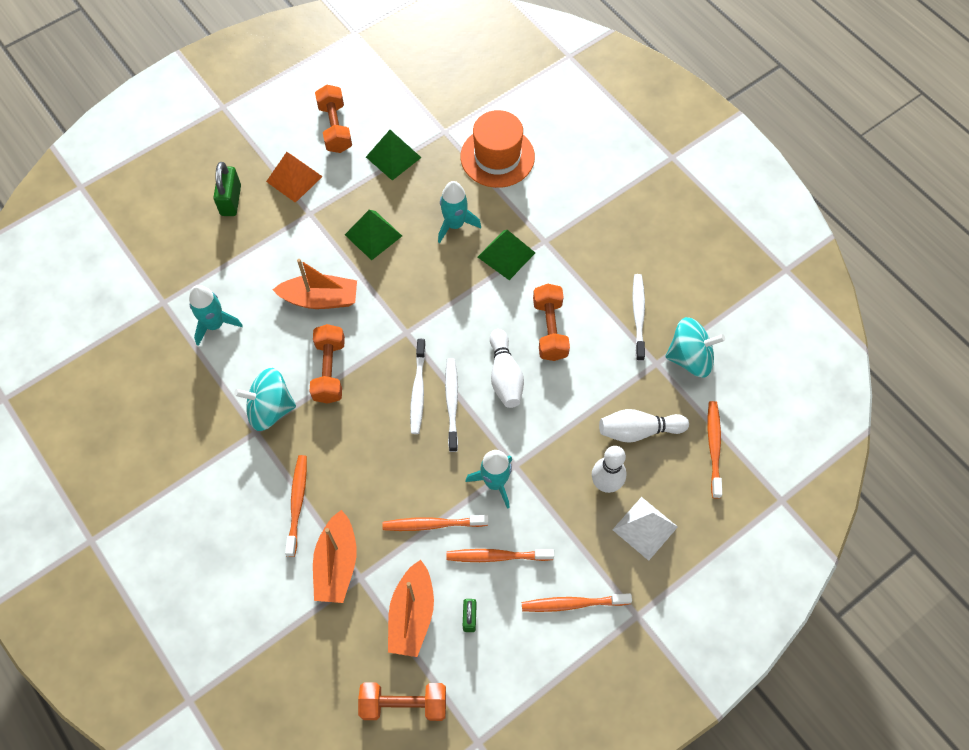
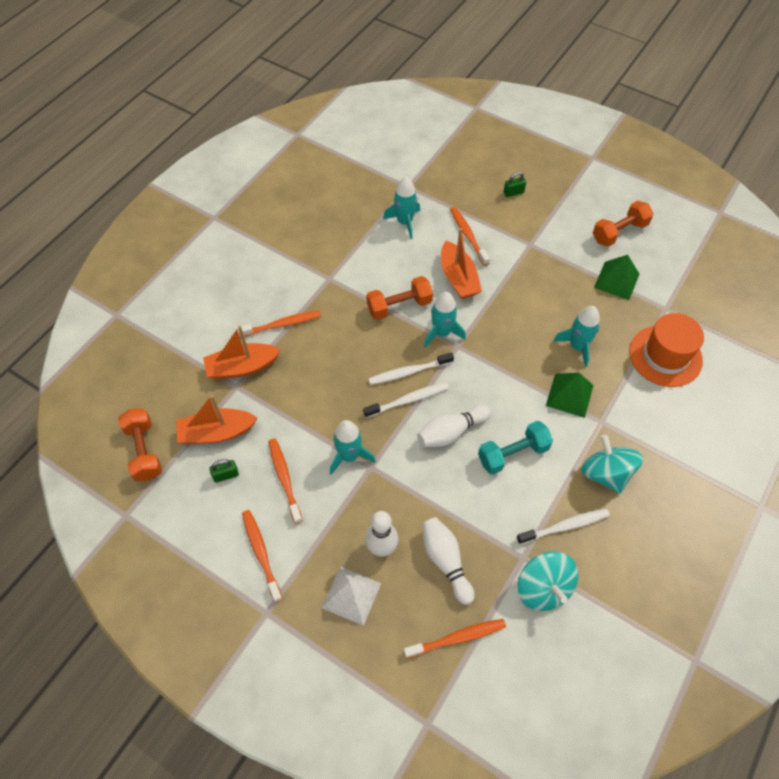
camera: 70 degrees right, 5 degrees down
green padlock [213,162,241,216] -> green padlock [504,172,526,197], size x0.61
turquoise spinning top [234,368,296,431] -> turquoise spinning top moved to [581,434,643,494]
orange pyramid [266,152,323,203] -> none
green pyramid [345,210,402,260] -> none
orange toothbrush [382,515,489,531] -> orange toothbrush moved to [450,207,490,266]
orange dumbbell [533,284,570,361] -> turquoise dumbbell [478,421,553,475]
none -> turquoise rocket [424,292,466,348]

